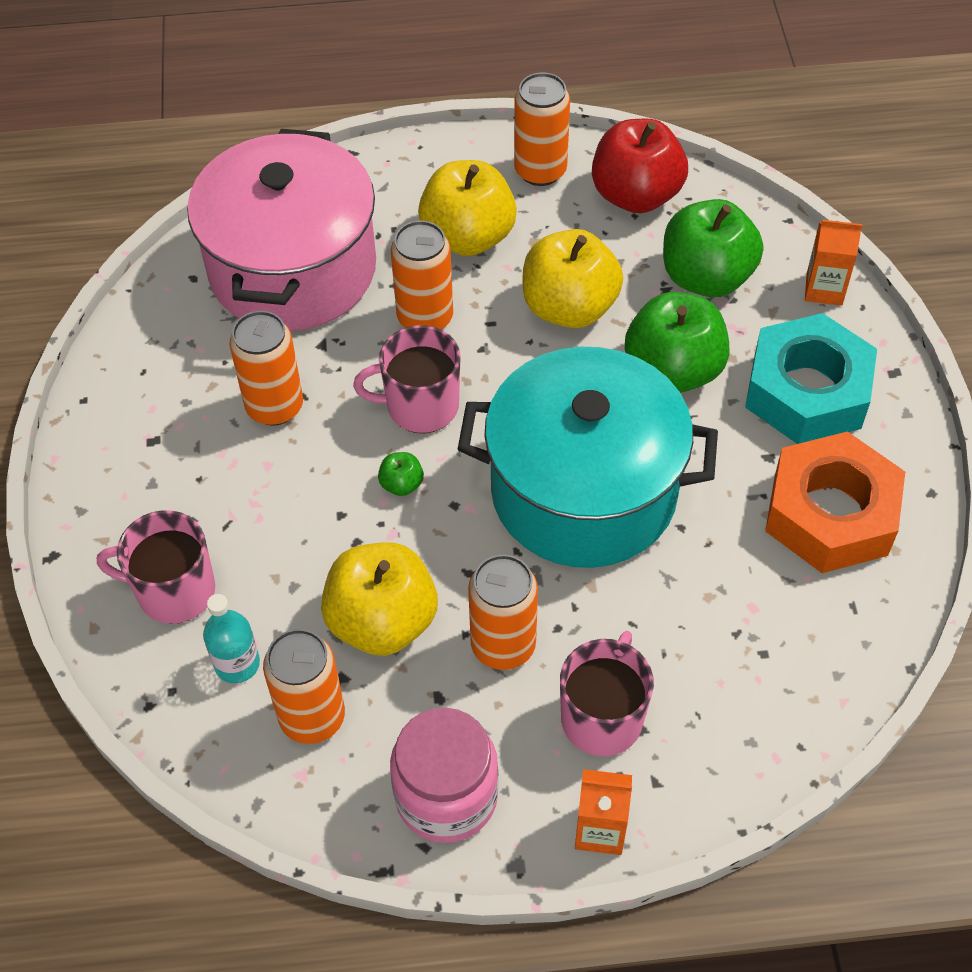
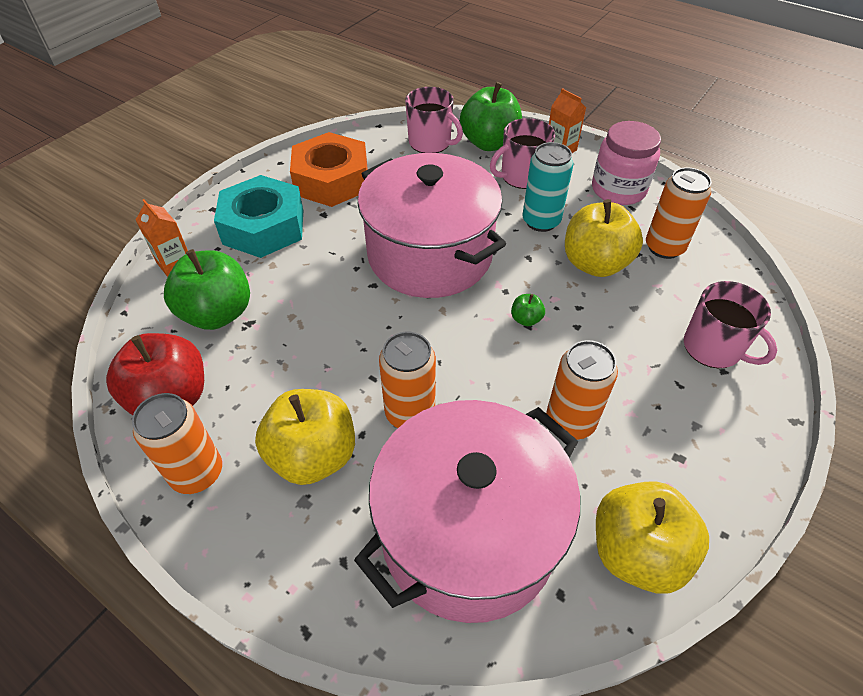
camera: 140 degrees left, 5 degrees down
turquoise bottle [203,594,260,683] -> none
pink mug [353,325,461,433] -> pink mug moved to [405,87,463,153]
turquoise pot [458,347,718,568] -> pink pot [358,153,506,298]
orange can [468,554,538,670] -> turquoise can [522,142,573,232]
yellow apple [523,229,623,328] -> yellow apple moved to [596,481,709,593]
green apple [625,292,729,393] -> green apple moved to [460,82,522,151]

